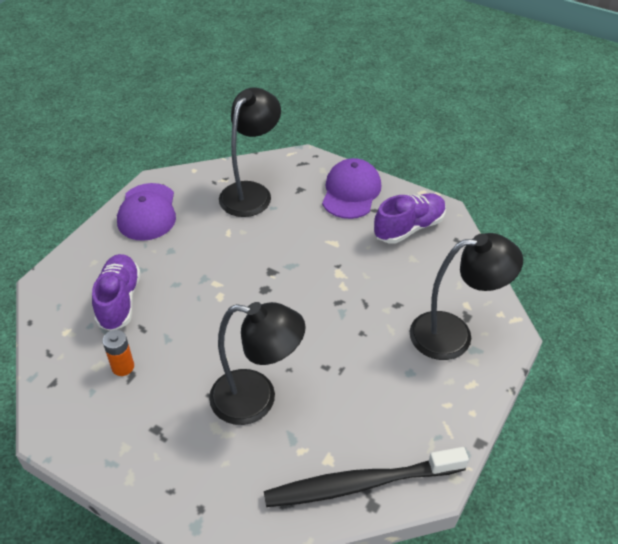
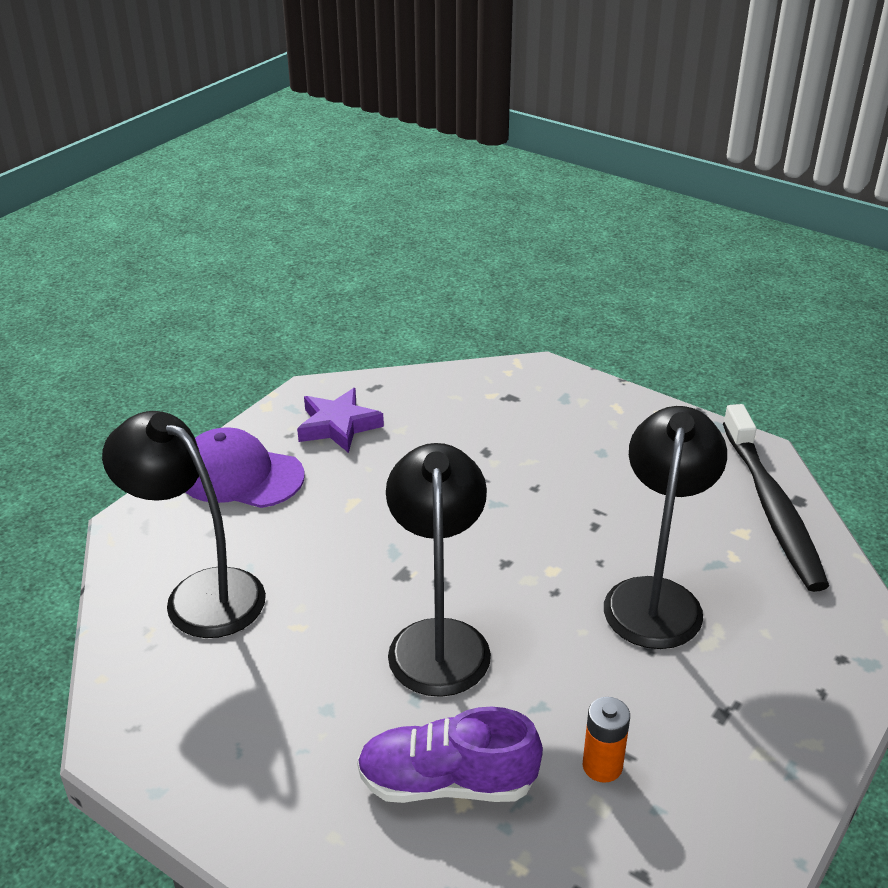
camera: 85 degrees left, 10 degrees down
purple cap [117,183,176,241] -> none
purple shoe [374,193,446,244] -> purple star [297,388,384,453]
black lamp [410,233,523,360] -> black lamp moved to [386,443,491,697]

